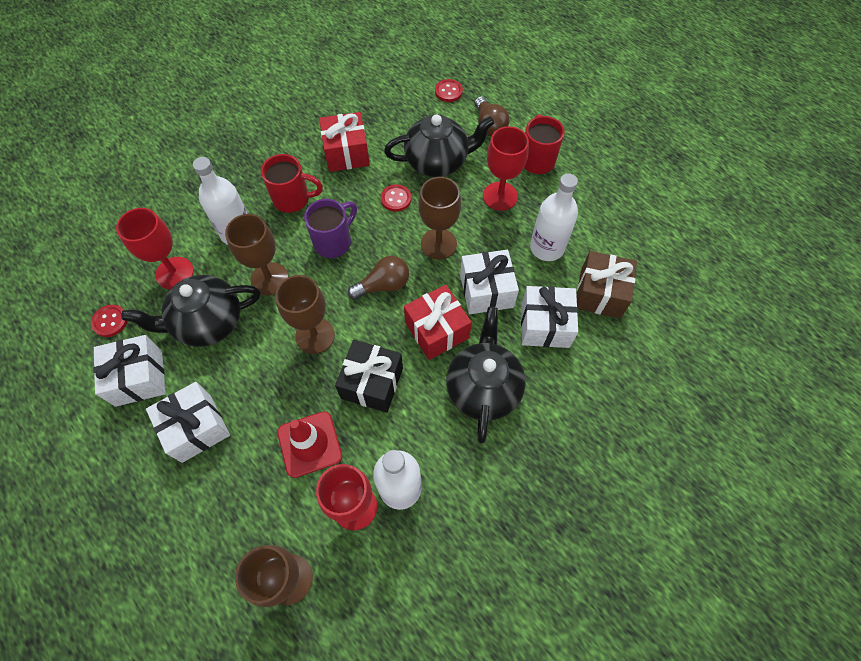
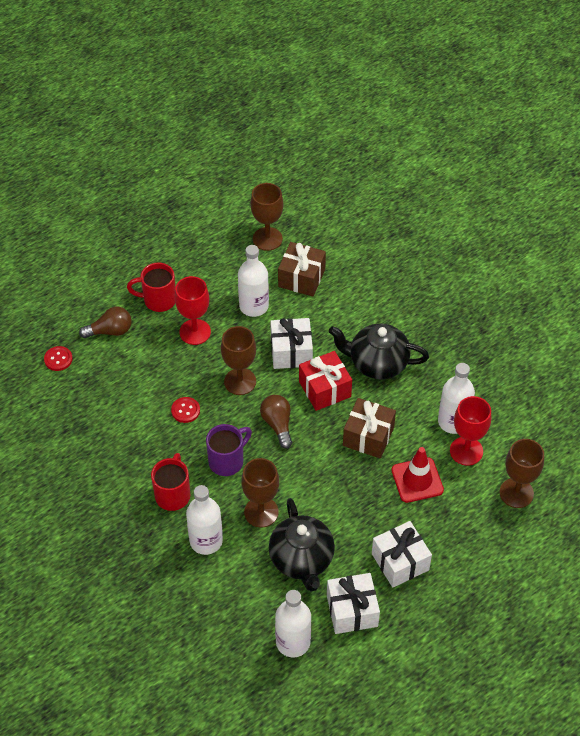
camera: 85 degrees left, 10 degrees down
red button [91,305,127,337] -> white bottle [275,590,311,658]
red goblet [116,208,194,289] -> none
brown goblet [275,275,335,354] -> brown goblet moved to [251,183,283,251]
purple mug [304,199,357,258] -> purple mug turned 90 degrees clockwise [206,424,252,476]
red gift [319,112,370,172] -> none
black gift [335,340,403,413] -> brown gift [343,398,396,459]
black teapot [384,114,494,177] -> none
white gift [521,286,578,348] -> none

